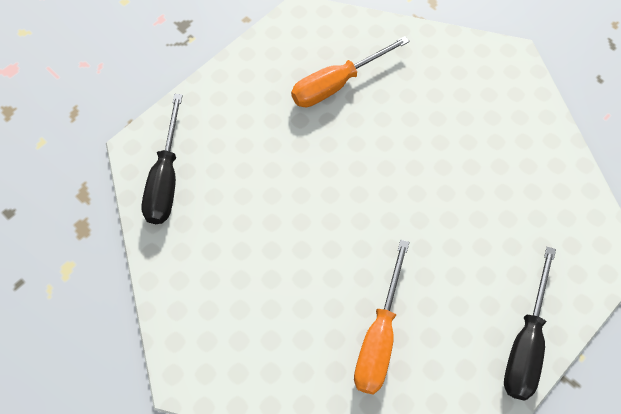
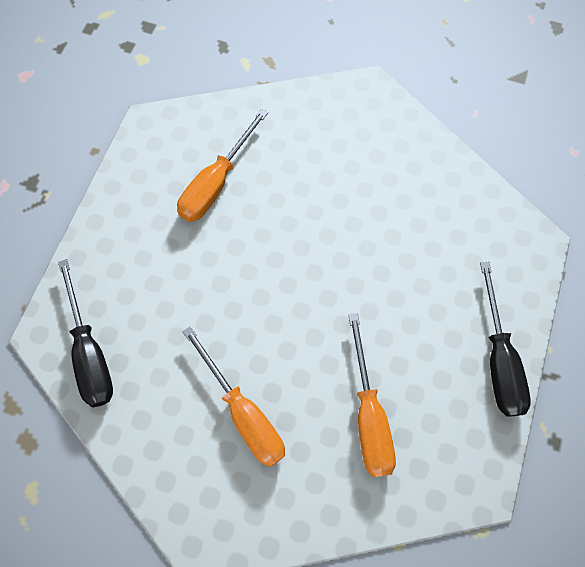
camera: 25 degrees left, 5 degrees up
none -> orange screwdriver [182,326,285,467]

